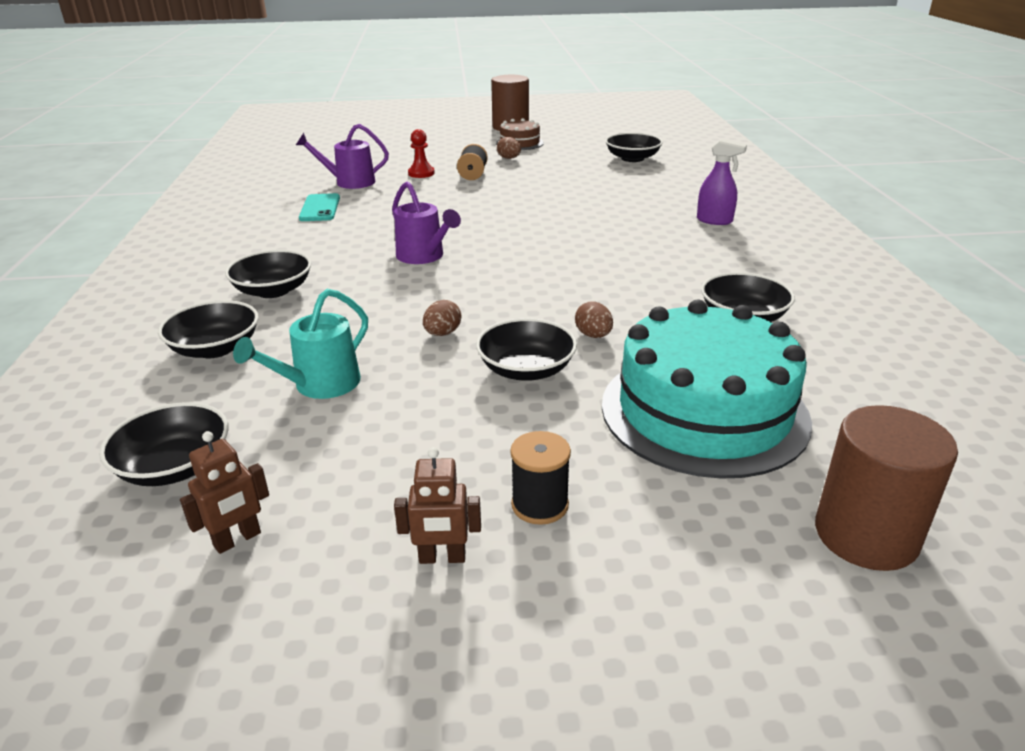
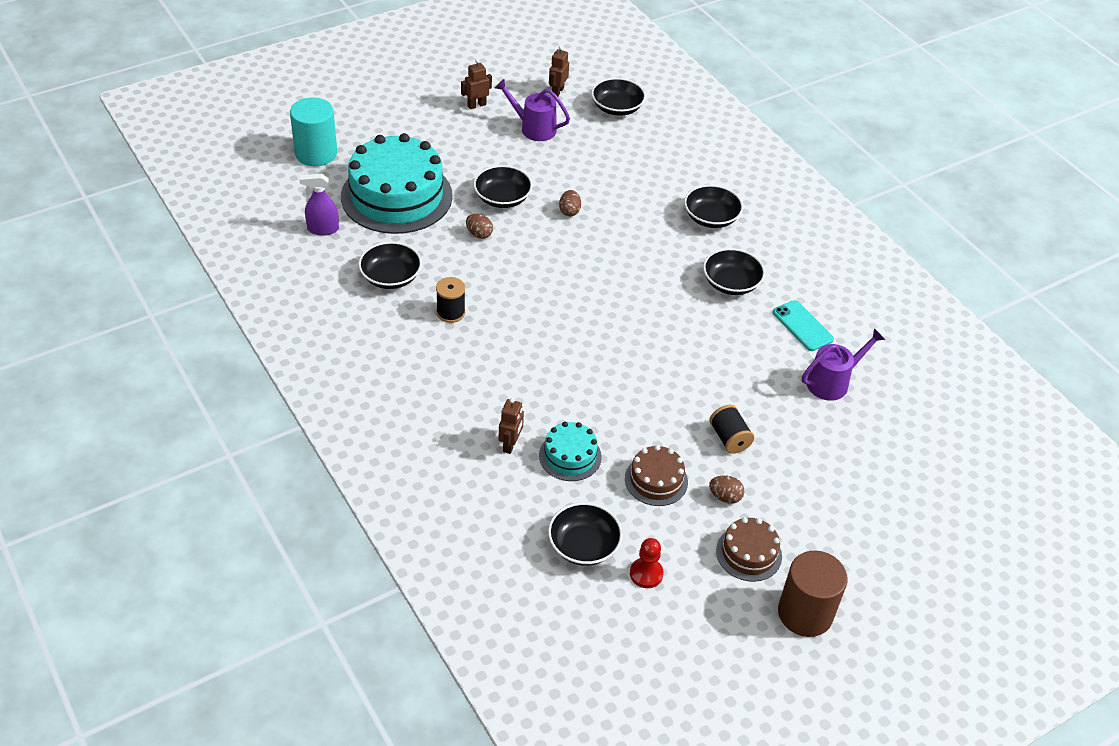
camera: 150 degrees right, 15 degrees up
black bowl [158,300,259,358] -> black bowl moved to [703,248,765,295]
turquoise watering can [233,289,368,399] -> none
purple watering can [392,181,461,264] -> purple watering can moved to [495,79,570,141]
red pawn [408,129,435,178] -> red pawn moved to [630,538,664,588]
black spool [510,431,571,525] -> black spool moved to [436,277,465,323]
purple spray bottle [697,139,747,225] -> purple spray bottle moved to [300,174,339,235]
brown cylinder [815,405,958,571] -> turquoise cylinder [290,97,337,166]
none -> brown robot [498,398,524,454]
none -> turquoise cake [539,422,602,481]
none -> brown cake [625,445,688,506]

